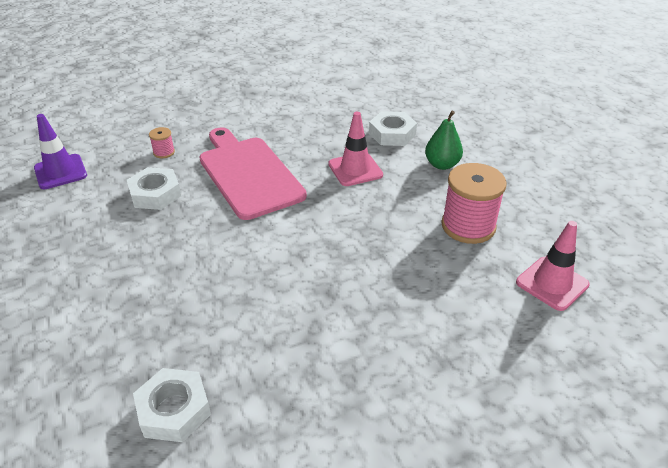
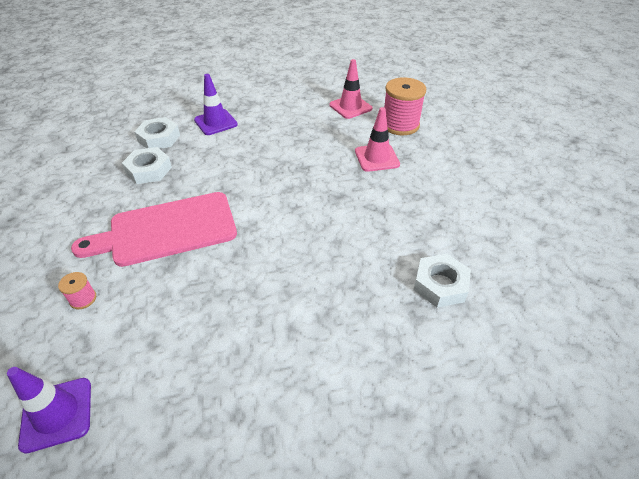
camera: 80 degrees left, 5 degrees up
white nut [127,167,181,210] -> white nut moved to [122,147,172,184]
pink traffic cone [328,112,383,186] -> pink traffic cone moved to [355,107,400,172]
green pear [425,110,463,170] -> purple traffic cone [194,74,238,135]
pink spool [441,163,507,244] -> pink spool moved to [384,77,426,135]

